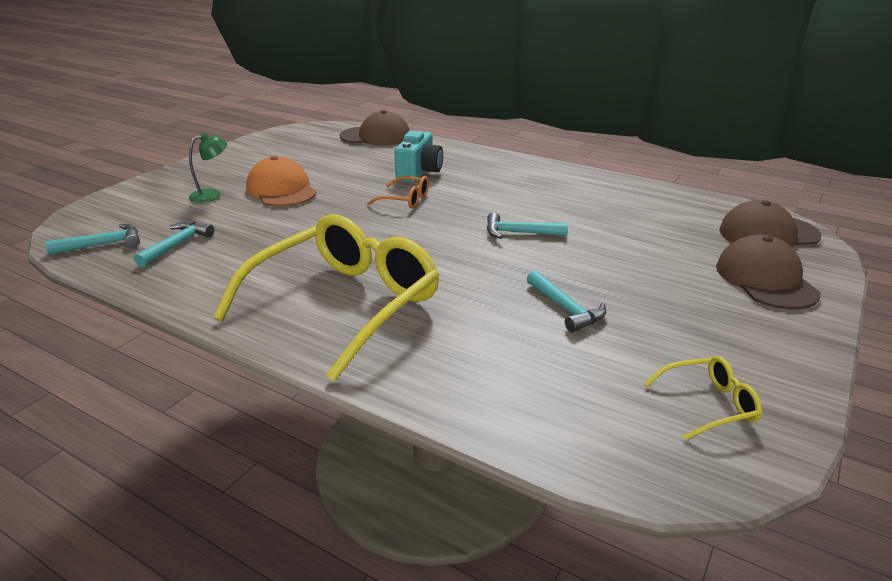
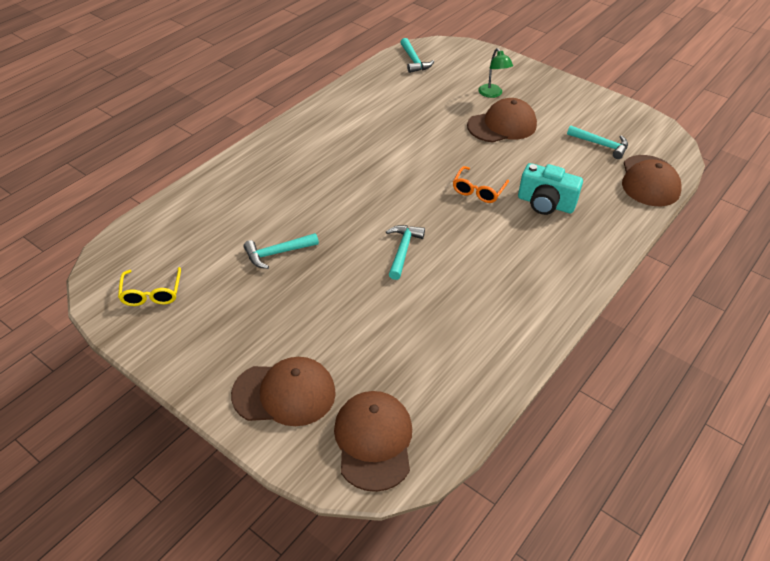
camera: 95 degrees right, 15 degrees up
turquoise hammer [134,221,214,267] -> turquoise hammer moved to [567,125,628,159]
yellow glasses [213,214,439,382] -> none
orange cap [246,156,317,207] -> brown cap [467,98,537,143]

